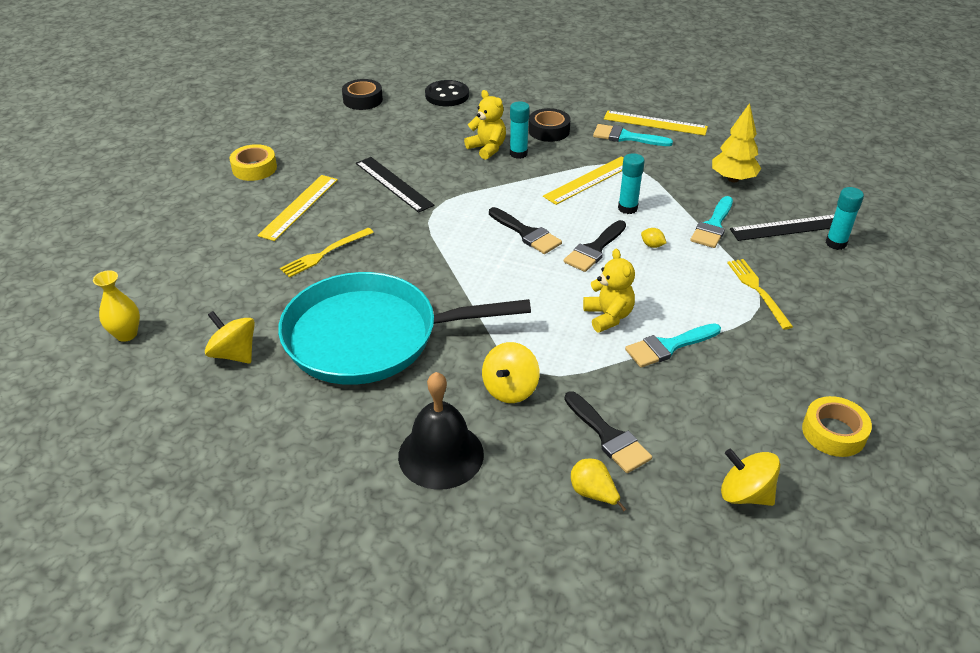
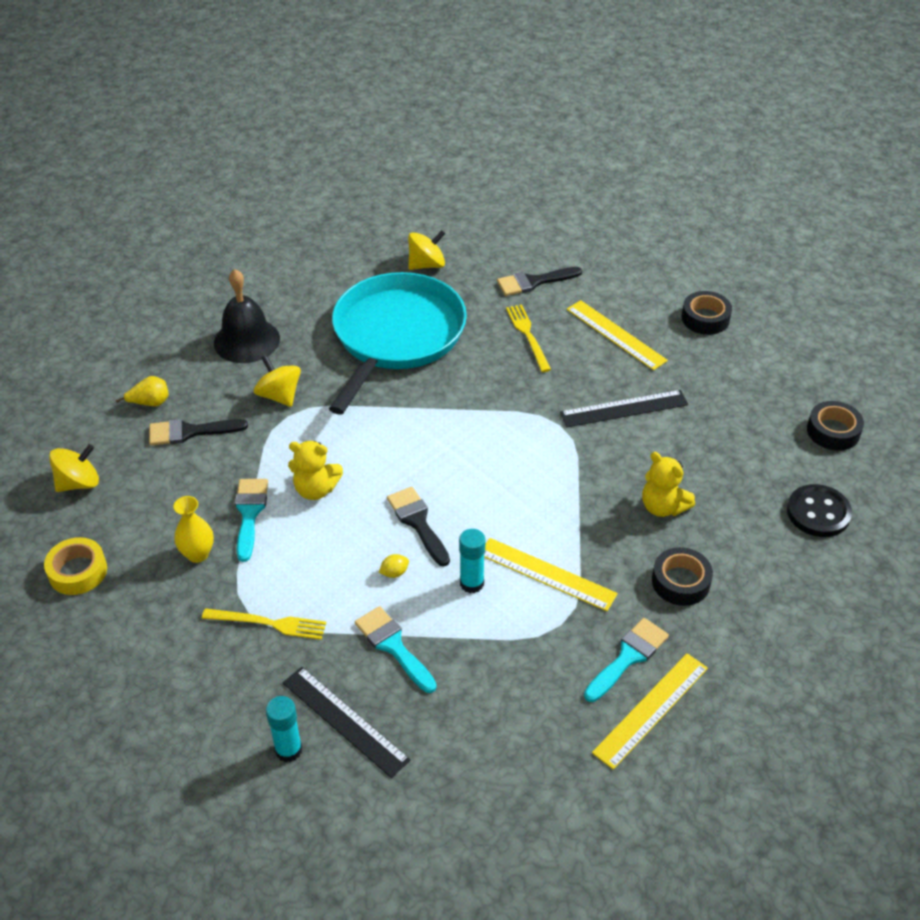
camera: 115 degrees right, 5 degrees up
yellow vase [93,270,140,342] -> yellow vase moved to [173,496,214,563]
yellow tape [230,144,277,181] -> black tape [682,291,732,335]
yellow teddy bear [464,90,506,160] -> yellow teddy bear turned 60 degrees clockwise [642,452,695,517]
black brush [489,207,562,254] -> black brush moved to [497,267,582,296]
turquoise glue stick [510,101,530,159] -> none
yellow ruler [543,156,624,205] -> yellow ruler turned 45 degrees counterclockwise [484,538,618,611]
yellow tree [712,103,761,182] -> none
black ruler [730,214,835,241] -> black ruler turned 60 degrees counterclockwise [283,667,411,778]

